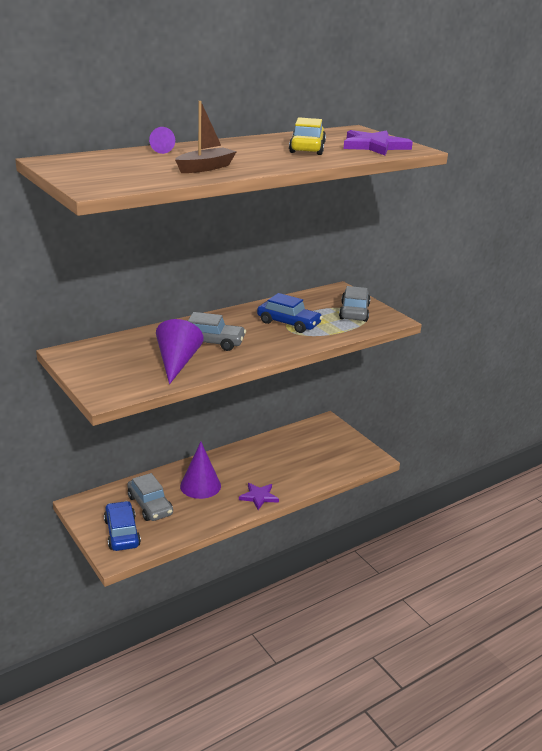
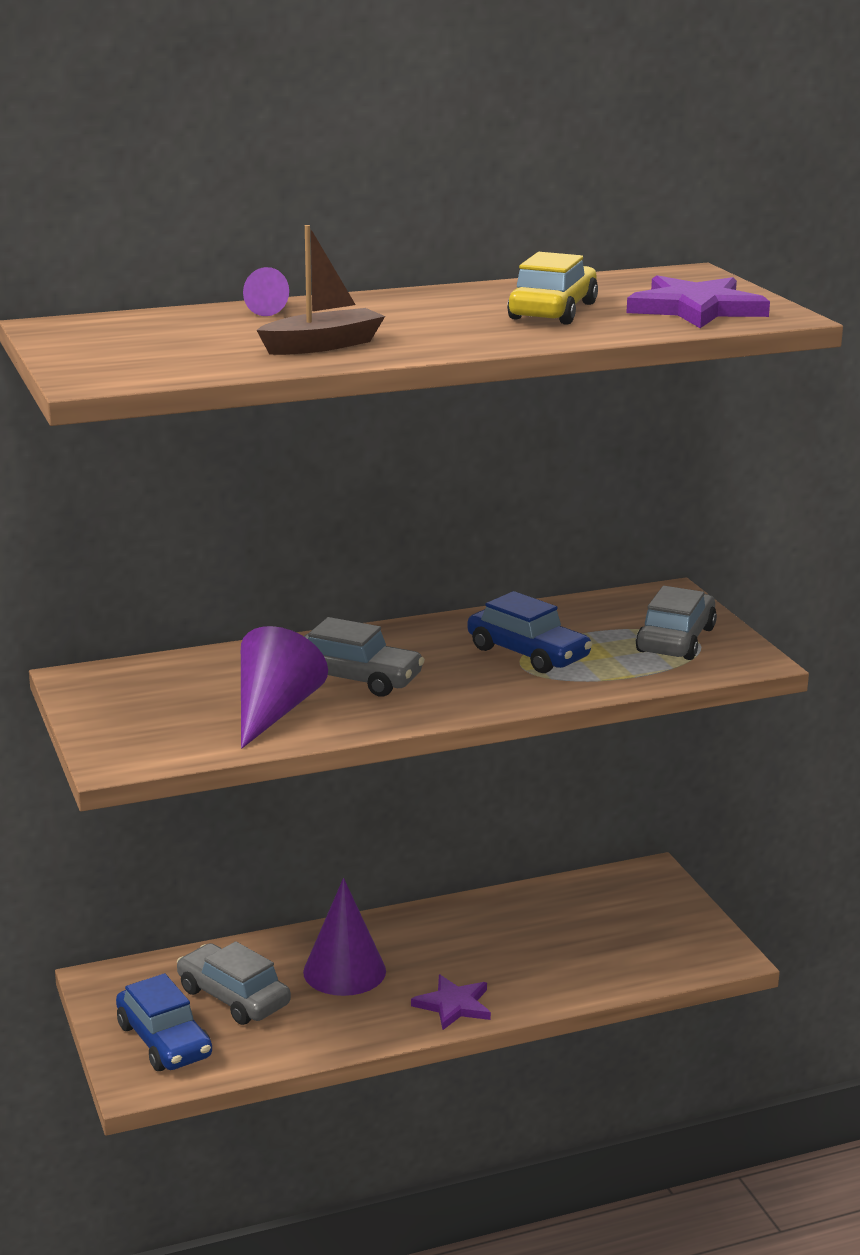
camera: 15 degrees right, 5 degrees down
blue car [104,501,141,551] -> blue car turned 150 degrees clockwise [116,973,212,1071]
grey car [127,473,173,521] -> grey car turned 150 degrees clockwise [177,941,291,1025]

